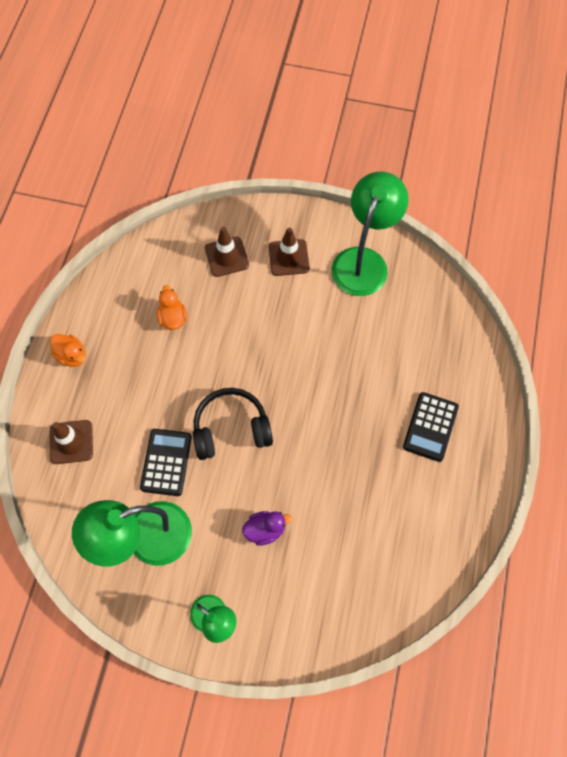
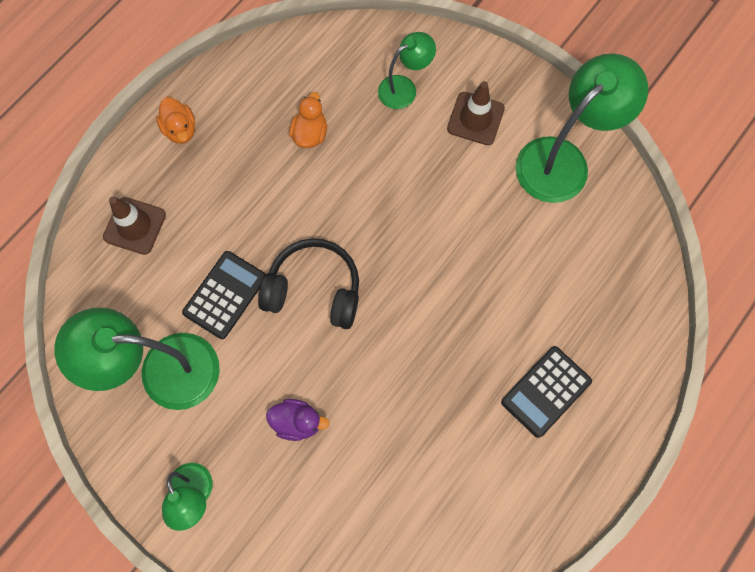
camera: 25 degrees right, 5 degrees up
brown traffic cone [205,227,249,277] -> green lamp [378,32,436,109]

